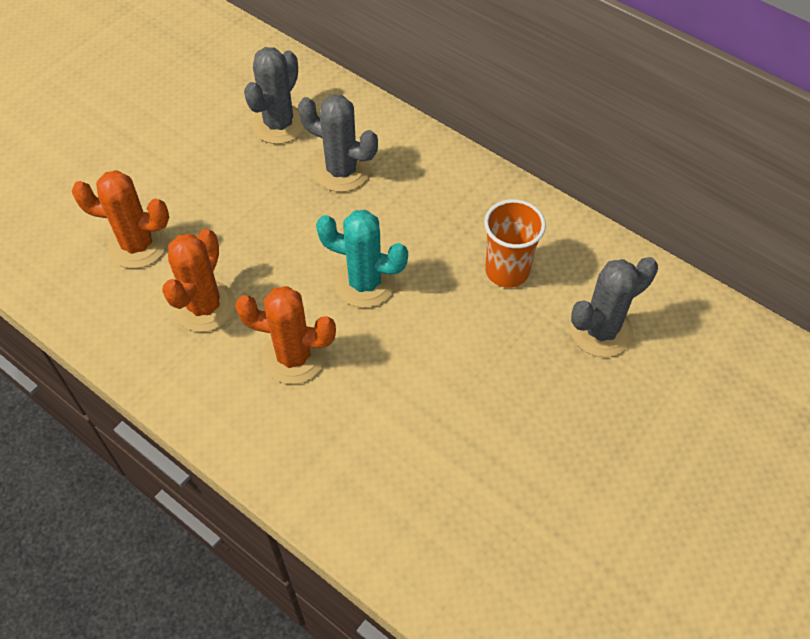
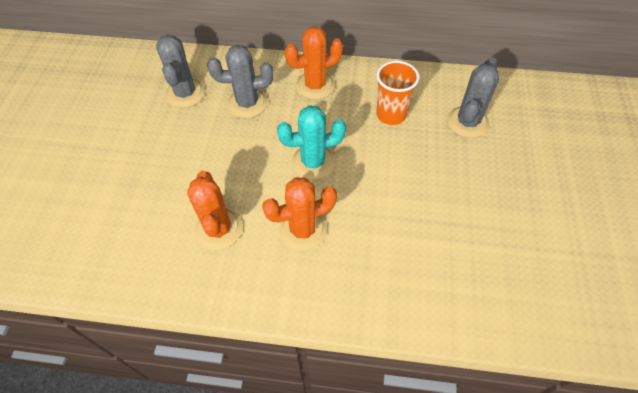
camera: 30 degrees left, 0 degrees up
orange cactus [71,170,169,268] -> orange cactus moved to [285,27,343,100]

